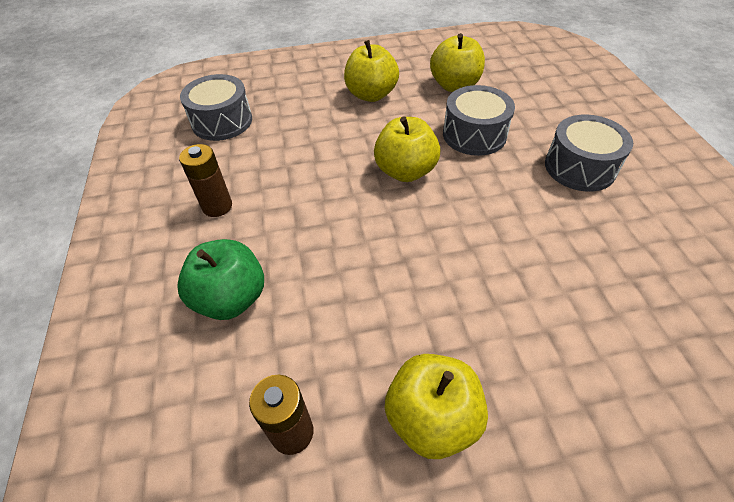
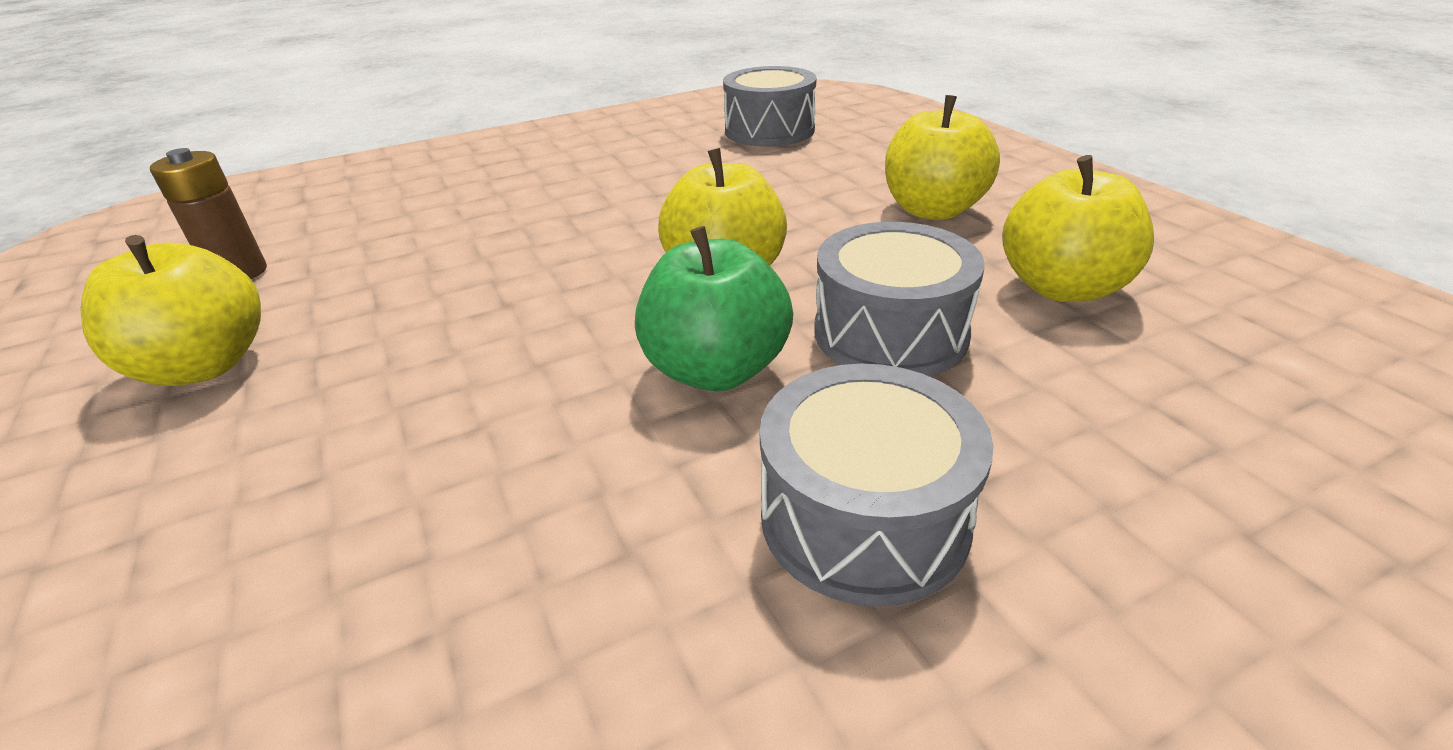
camera: 75 degrees right, 15 degrees down
green apple [177,239,264,320] -> green apple moved to [635,226,793,391]
brown battery [179,144,232,217] -> none

